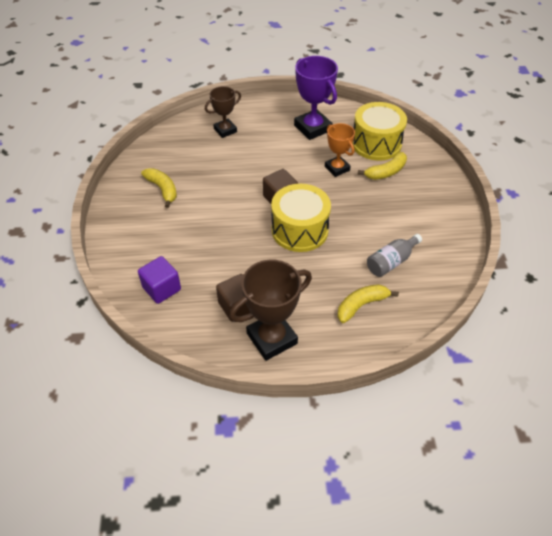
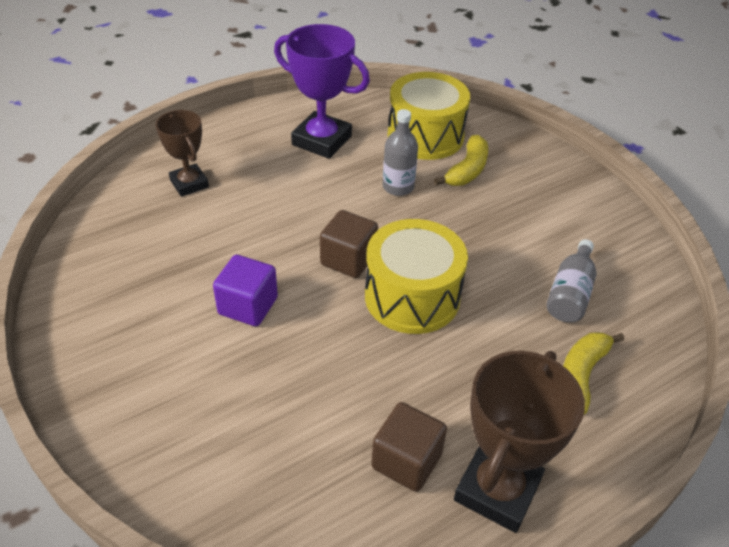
camera: 30 degrees left, 5 degrees down
purple cube [138,256,181,304] -> purple cube moved to [213,255,278,326]
yellow banana [141,168,177,208] -> none
brown trophy [205,86,241,138] -> brown trophy turned 60 degrees counterclockwise [156,110,209,197]
orange trophy [325,123,355,177] -> grey bottle [383,109,418,196]

